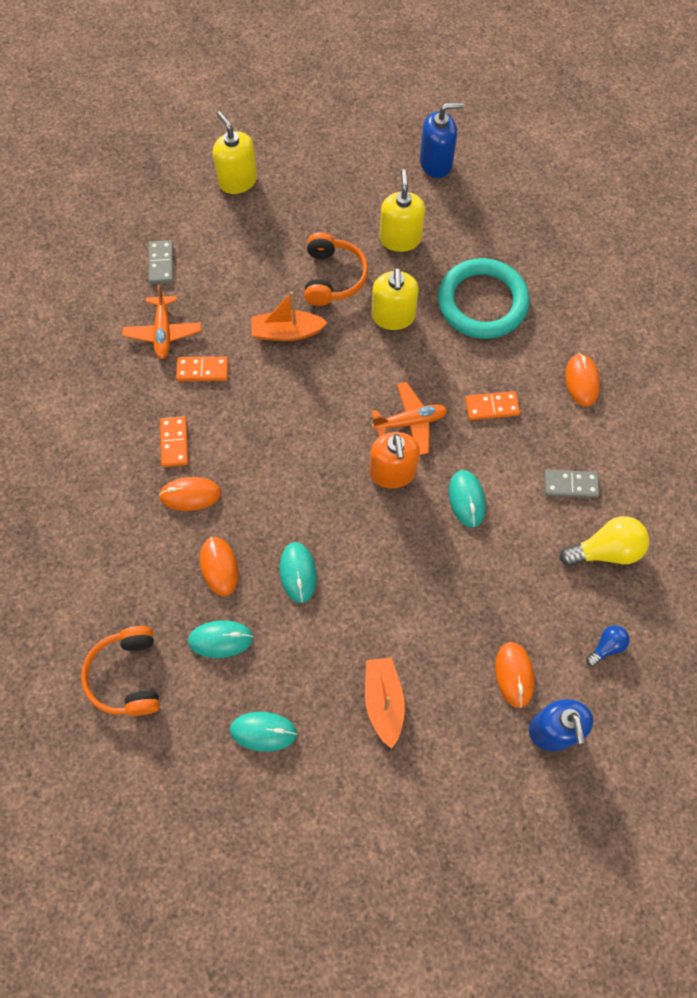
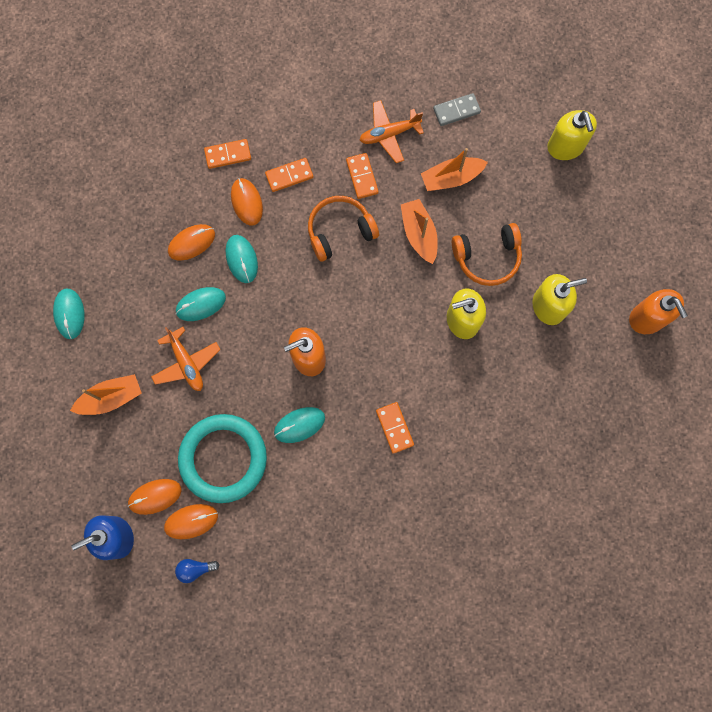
camera: 75 degrees right, 10 degrees up
orange headphones [81,626,160,716] -> orange headphones moved to [308,196,379,262]
turquoise mouse [188,621,253,658] -> turquoise mouse moved to [226,235,258,283]
yellow soap dispenser [213,111,257,194] -> yellow soap dispenser turned 120 degrees clockwise [547,110,597,160]
orange plane [372,382,448,455] -> orange plane moved to [151,327,221,391]
blue soap dispenser [420,102,464,178] -> orange soap dispenser [629,289,688,334]
turquoise ring [438,258,530,339] -> turquoise ring moved to [178,414,267,503]
grey domino [544,470,599,498] -> none
yellow light bulb [560,516,649,566] -> none
orange mouse [565,353,600,407] -> orange mouse moved to [164,504,218,539]
blue light bulb [586,625,630,667] -> blue light bulb turned 135 degrees clockwise [175,559,219,583]
none -> orange domino [204,139,251,169]
none -> orange boat [421,148,488,191]

